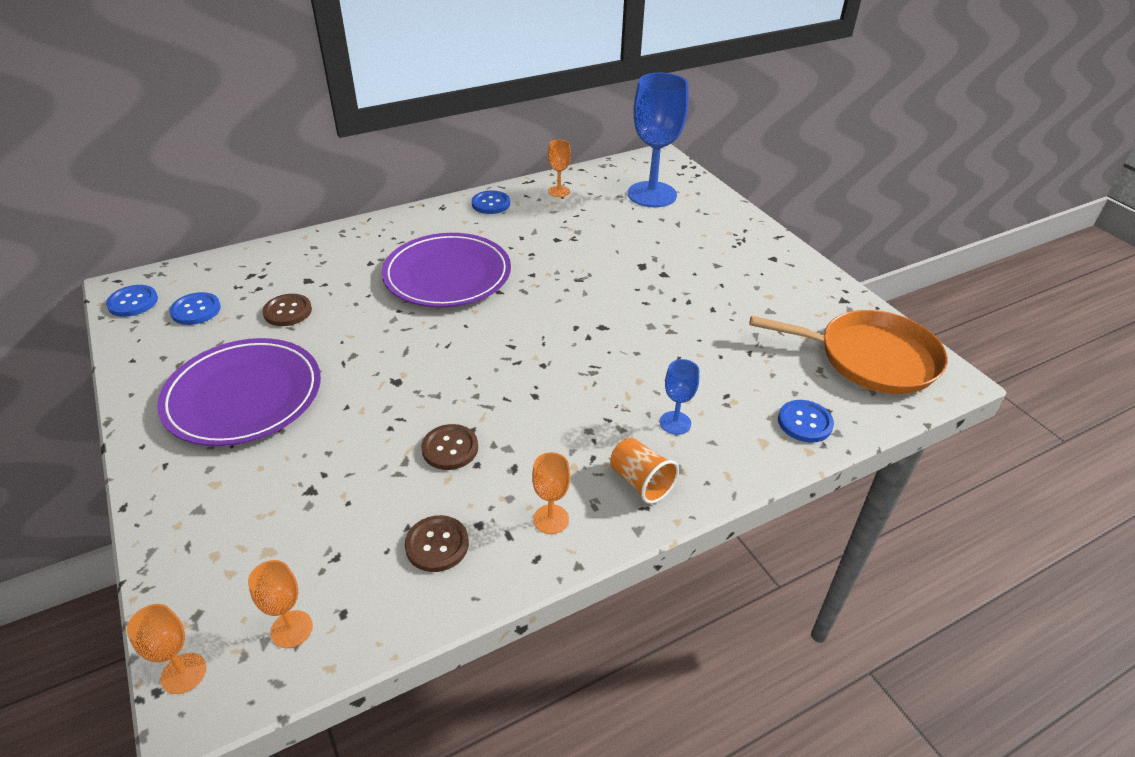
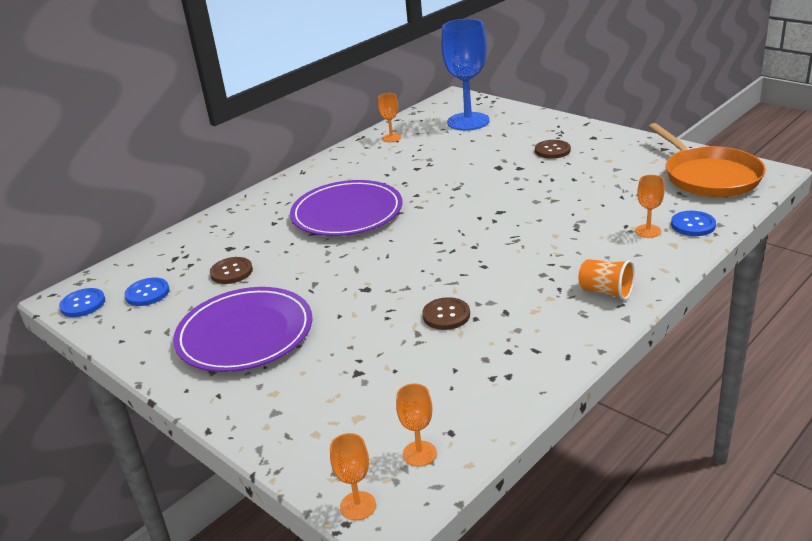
camera: 15 degrees left, 10 degrees down
brown button [405,515,469,572] -> brown button moved to [535,140,571,159]
blue button [472,191,510,214] -> none
orange goblet [532,452,570,534] -> orange goblet moved to [635,175,665,238]
blue goblet [660,359,699,435] -> none
orange pan [749,310,948,394] -> orange pan turned 75 degrees clockwise [648,123,766,197]

